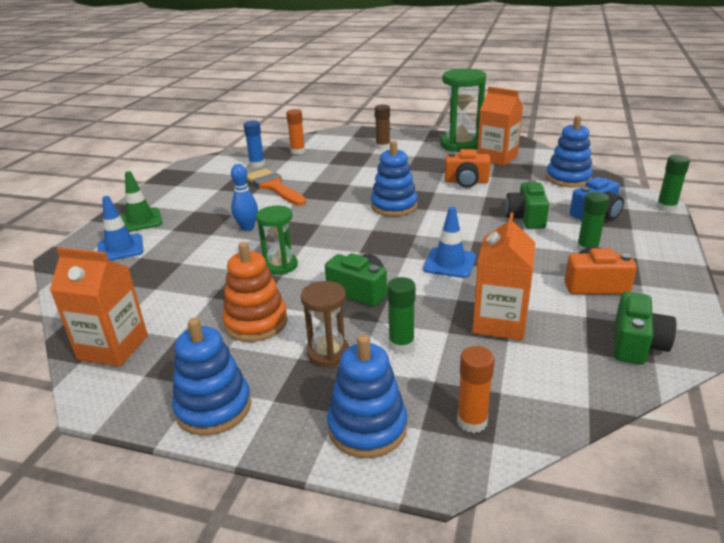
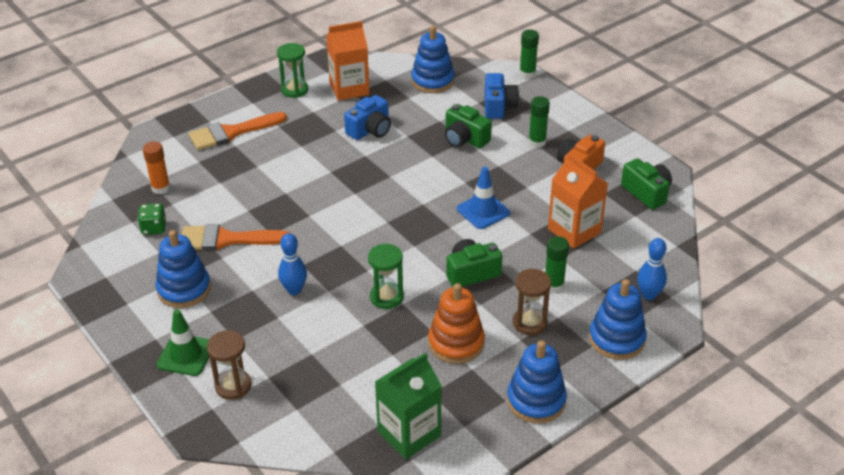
camera: 55 degrees left, 10 degrees up
orange carton [50,247,148,367] -> green carton [375,352,442,459]
blue traffic cone [98,196,144,261] -> brown hourglass [207,330,251,400]
blue glue stick [244,120,265,168] -> green dice [137,203,166,235]
blue stacking toy [371,140,418,217] -> blue stacking toy moved to [156,230,211,308]
brown glue stick [375,104,390,150] -> orange brush [189,112,287,150]
green hourglass [440,69,486,152] -> green hourglass [277,43,308,98], size x0.59
orange camera [445,149,491,188] -> blue camera [344,95,391,140]
orange glue stick [457,346,495,433] -> blue bowling pin [637,238,667,300]

